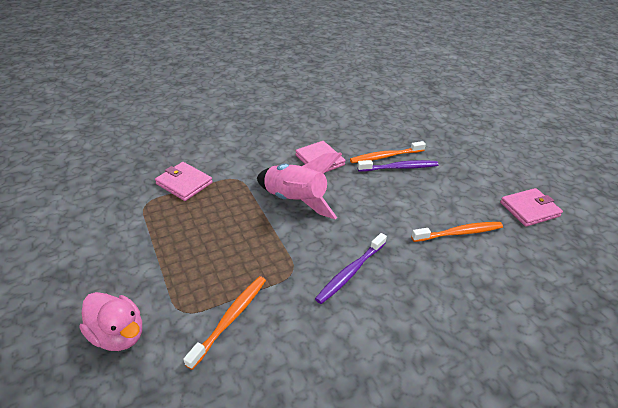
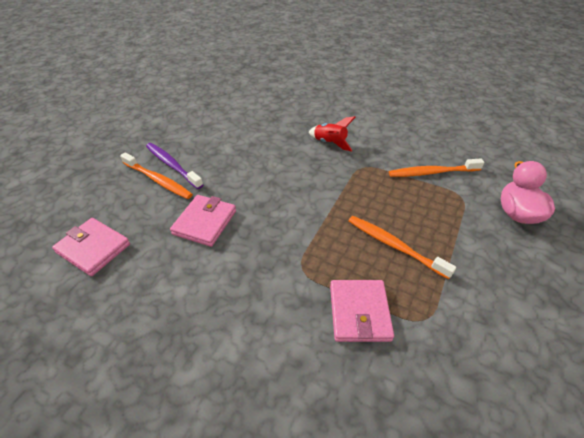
camera: 125 degrees left, 5 degrees up
pink rocket [257,152,342,219] -> none
purple toothbrush [315,233,387,304] -> red rocket [309,116,356,151]
orange toothbrush [411,222,503,242] -> orange toothbrush moved to [348,216,456,279]
pink wallet [500,188,563,227] -> pink wallet moved to [52,218,130,276]

